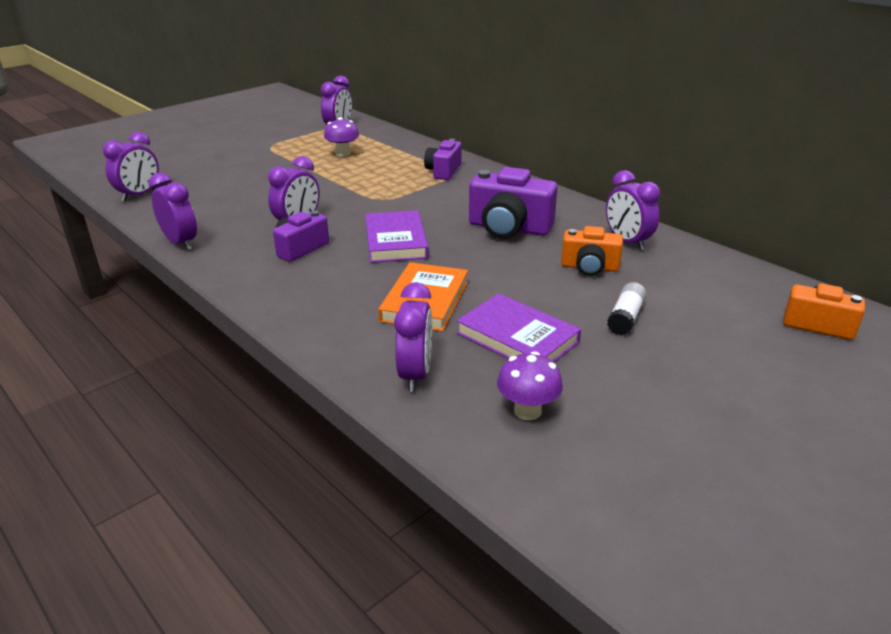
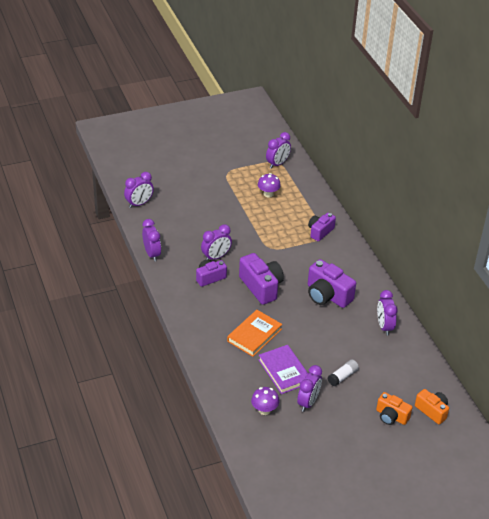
camera: 20 degrees right, 10 degrees up
purple book [365,210,428,263] -> purple camera [239,253,284,305]
purple clock [394,282,432,392] -> purple clock moved to [297,365,322,412]
orange camera [561,226,623,276] -> orange camera moved to [376,392,412,425]

